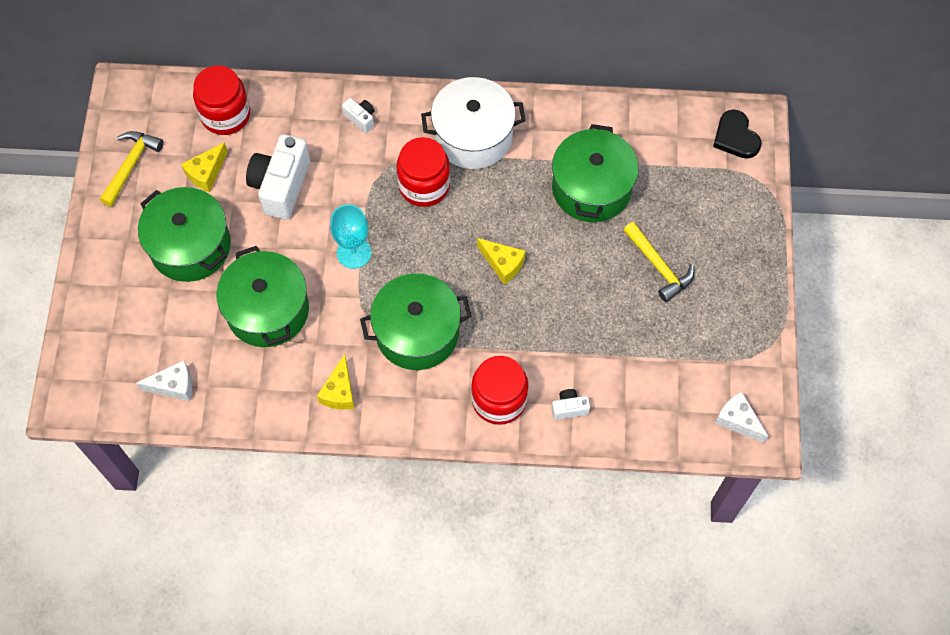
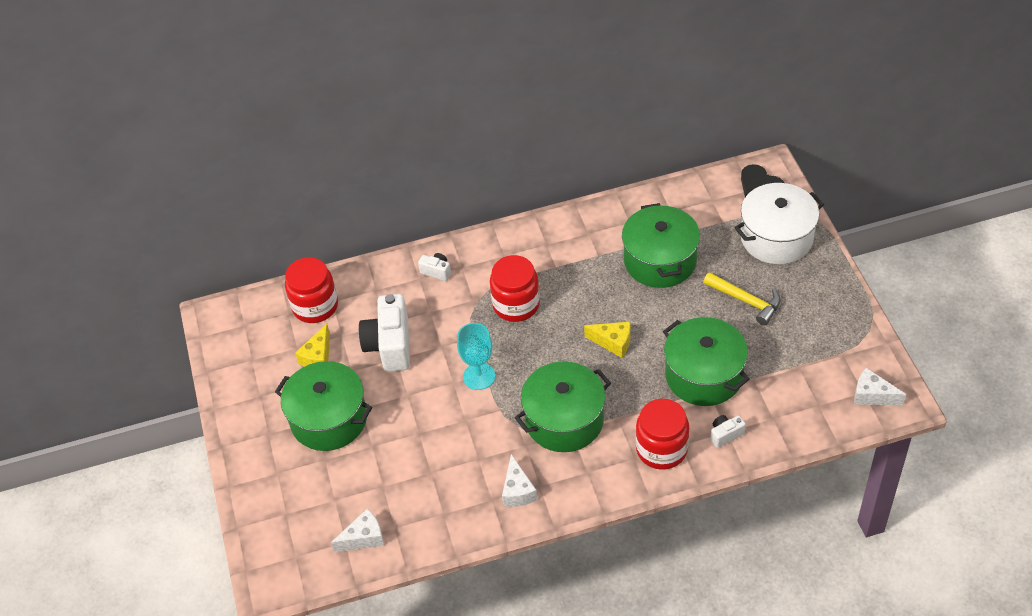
camera: 15 degrees left, 15 degrees down
yellow hammer [100,131,164,206] -> none
green pot [217,246,309,347] -> green pot moved to [663,317,750,406]
yellow cheese [317,354,354,410] -> white cheese [502,454,537,507]
white pot [421,77,526,169] -> white pot moved to [734,183,824,264]

